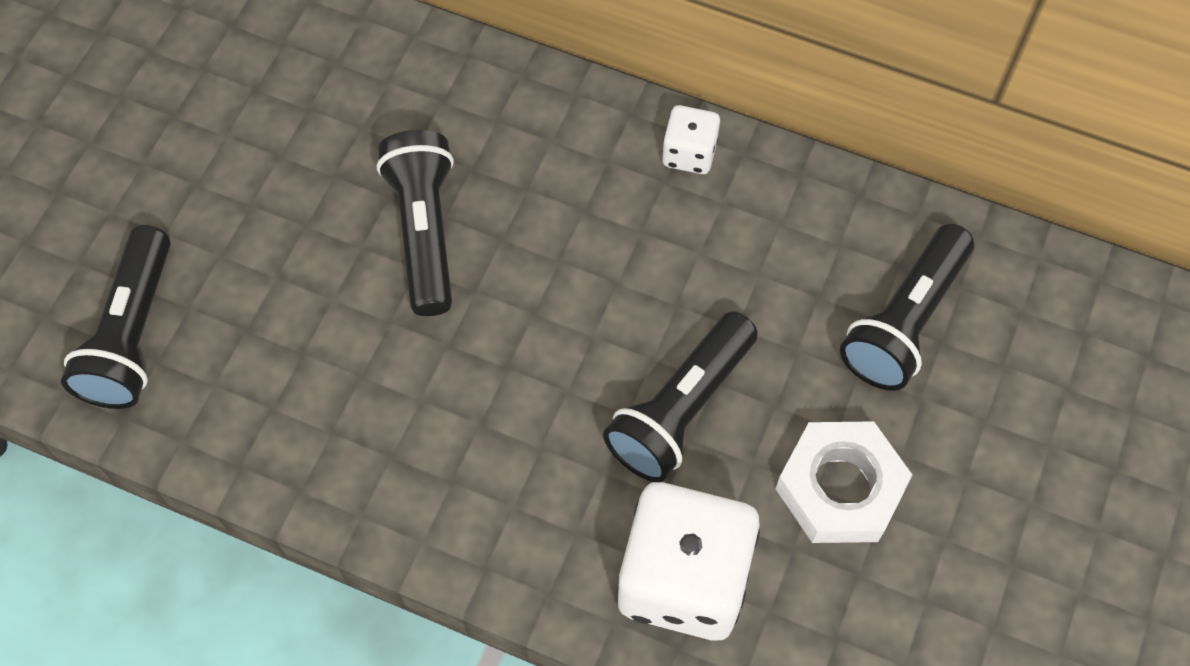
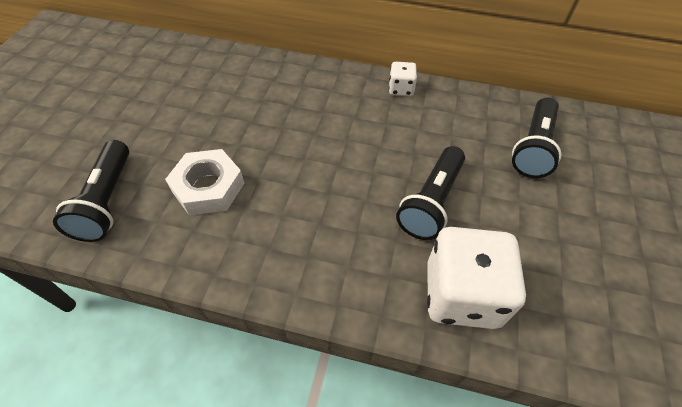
camera: 10 degrees left, 10 degrees down
black flashlight [377,130,454,316] -> none
white nut [776,421,912,543] -> white nut moved to [165,149,244,215]

